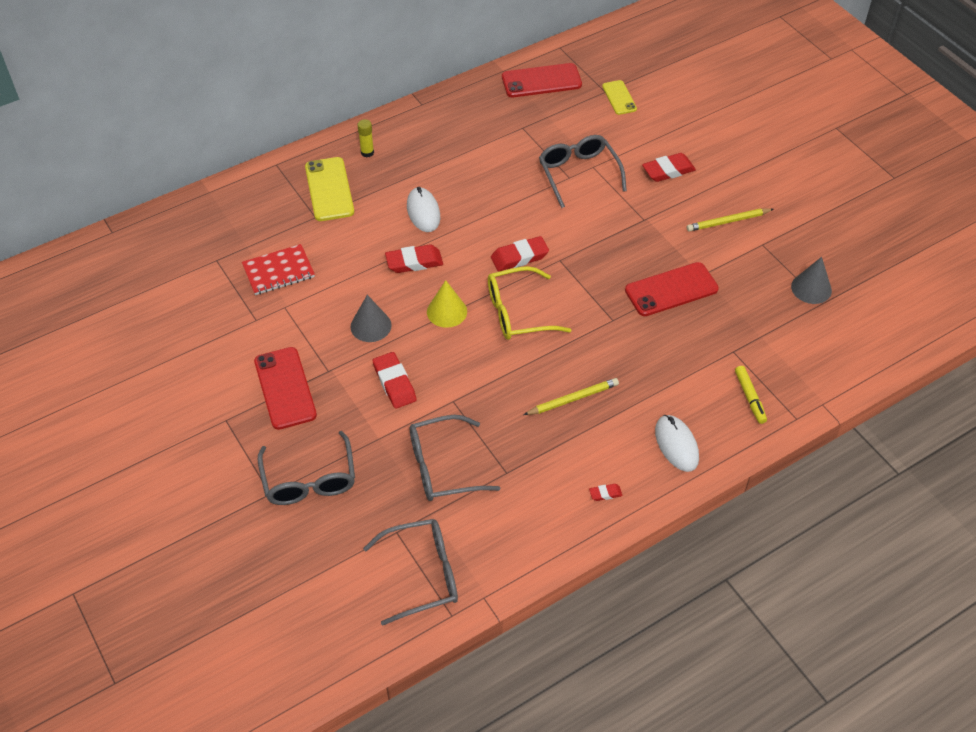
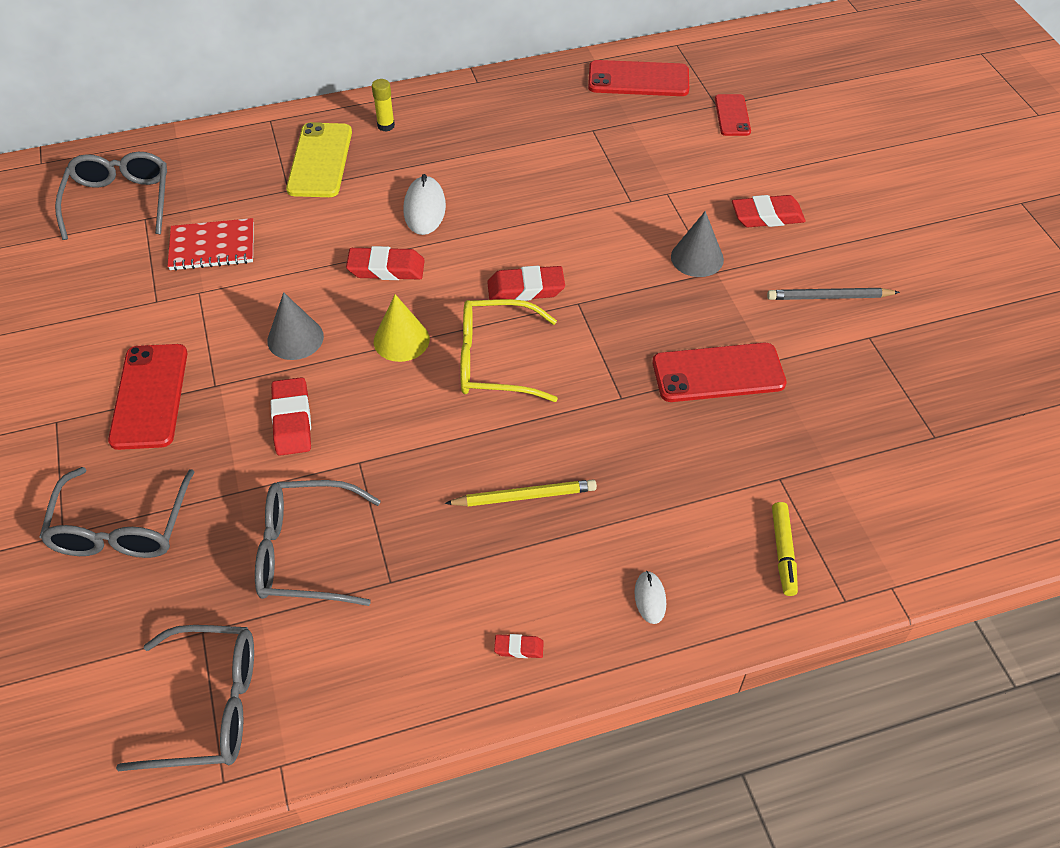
camera: 15 degrees right, 0 degrees up
grey glasses [539,135,627,208] -> grey glasses moved to [55,152,167,240]
yellow phone [602,80,637,115] -> red phone [715,94,751,136]
white mouse [655,415,699,472] -> white mouse [634,571,666,624], size x0.56
yellow pencil [687,208,774,232] -> grey pencil [767,288,900,300]
grey cone [791,257,832,304] -> grey cone moved to [671,211,724,277]

